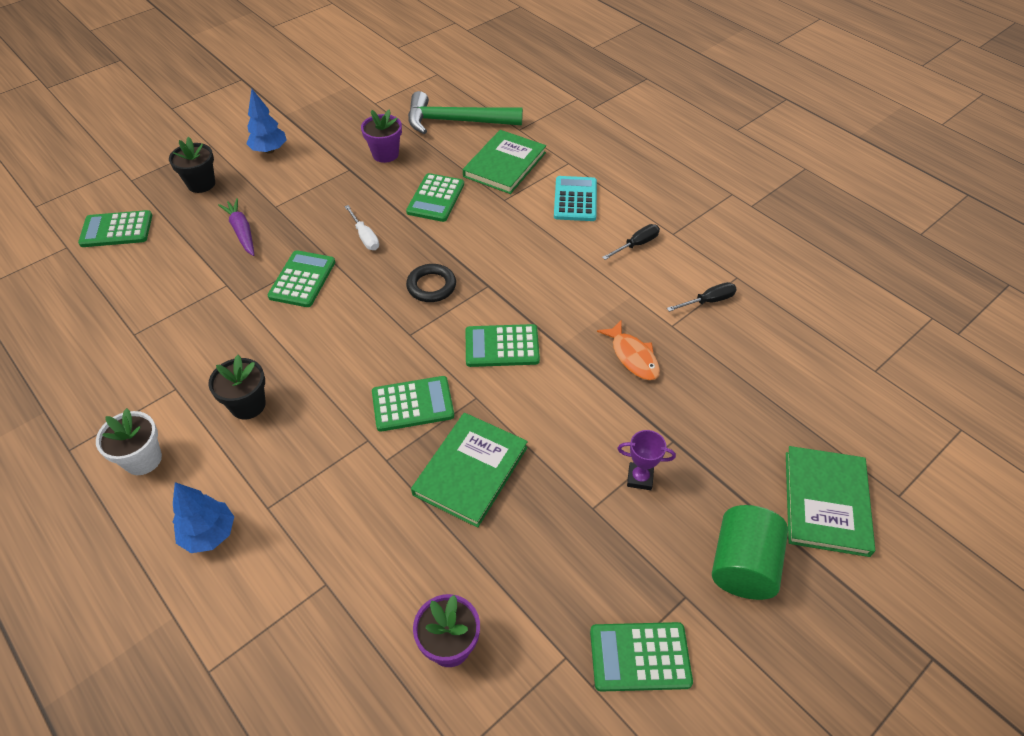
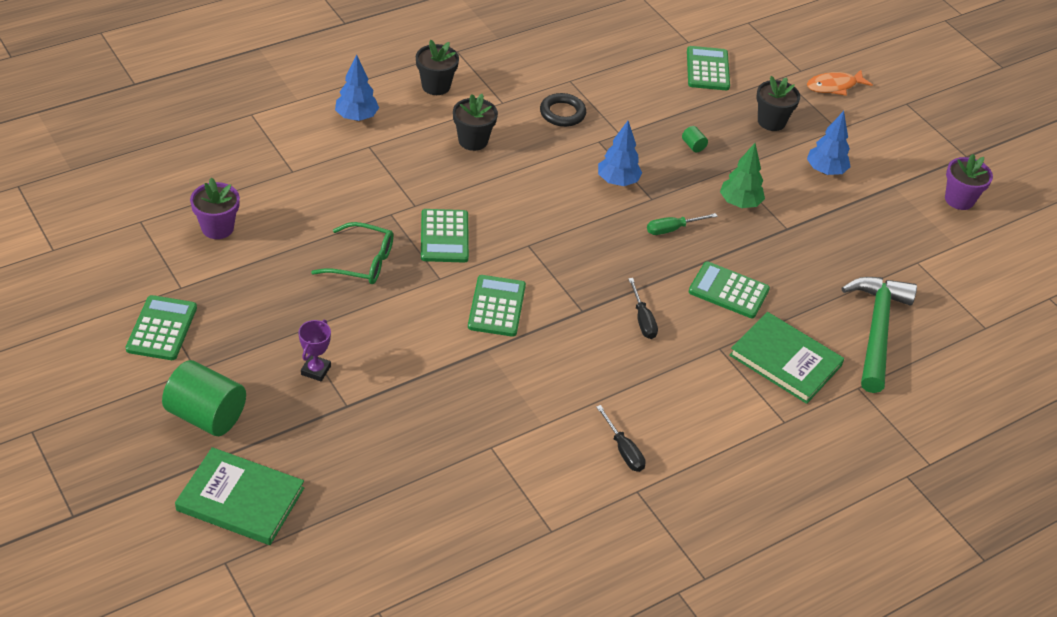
camera: 95 degrees right, 5 degrees down
white flower pot [96,408,162,475] -> black flower pot [416,39,459,95]
purple carrot [218,198,254,256] -> green cylinder [682,126,708,153]
green calculator [268,250,335,307] -> blue tree [598,121,642,186]
white screwdriver [344,205,379,250] -> green screwdriver [647,213,718,235]
purple flower pot [361,109,402,163] -> purple flower pot moved to [945,154,993,210]
black ring [406,264,456,302] -> black ring moved to [540,93,586,127]
green book [411,413,528,528] -> green glasses [311,222,394,284]
turquoise calculator [554,176,597,221] -> none
orange fish [597,320,660,380] -> orange fish moved to [807,70,873,96]
black screwdriver [667,282,737,312] -> black screwdriver moved to [628,278,658,339]
none -> green tree [720,143,765,208]

